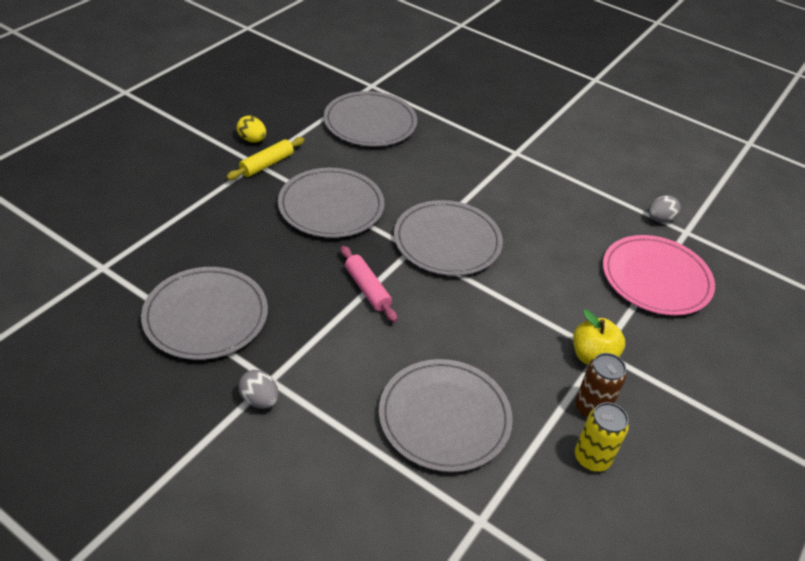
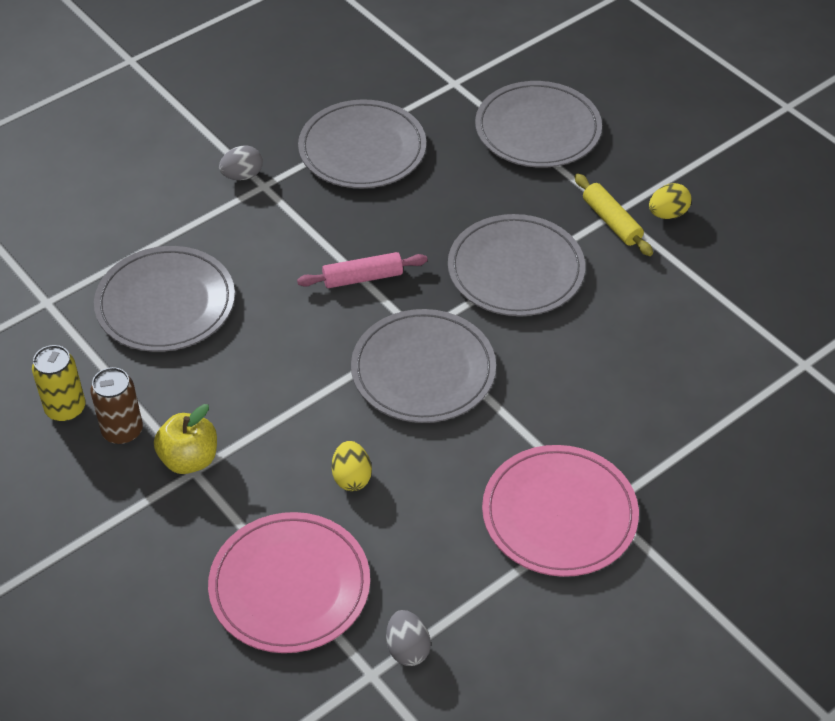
camera: 110 degrees right, 5 degrees up
grey plate [323,91,417,147] -> grey plate moved to [475,81,602,168]
none -> yellow egg [332,441,372,491]
none -> pink plate [482,445,639,577]

